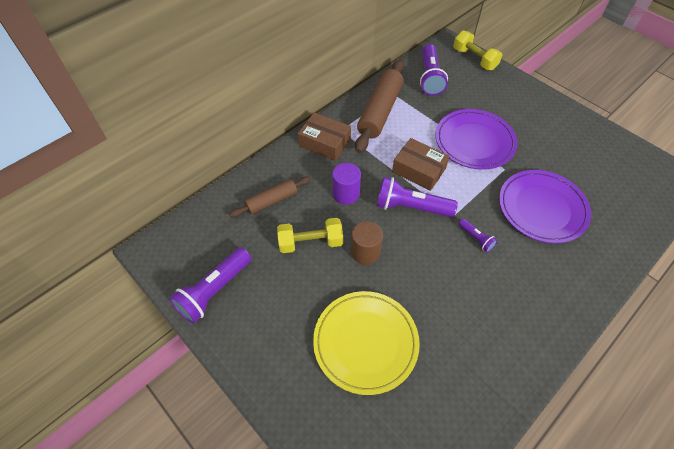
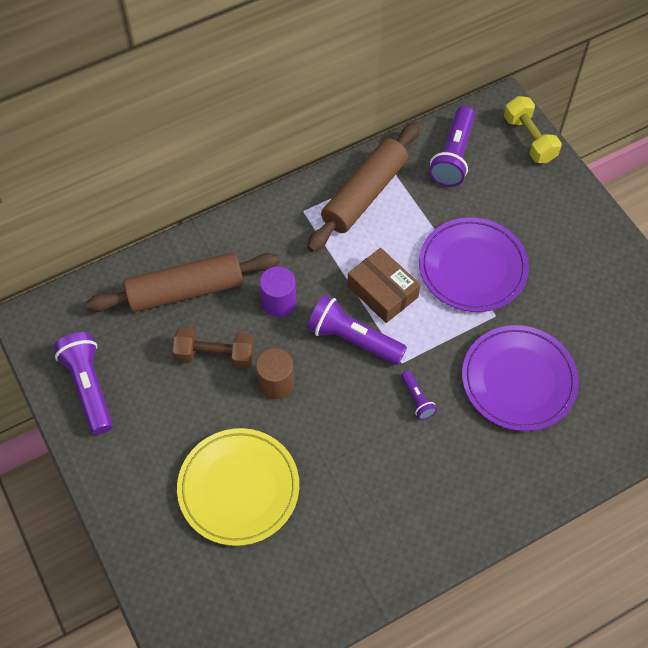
camera: 15 degrees right, 5 degrees up
purple flashlight [169,247,251,324] -> purple flashlight turned 105 degrees clockwise [54,332,113,435]
brown rolling pin [229,177,311,217] -> brown rolling pin [86,252,279,312], size x1.74
yellow dumbbell [277,218,343,253] -> brown dumbbell [173,327,255,369]
brown box [298,112,351,161] -> none

